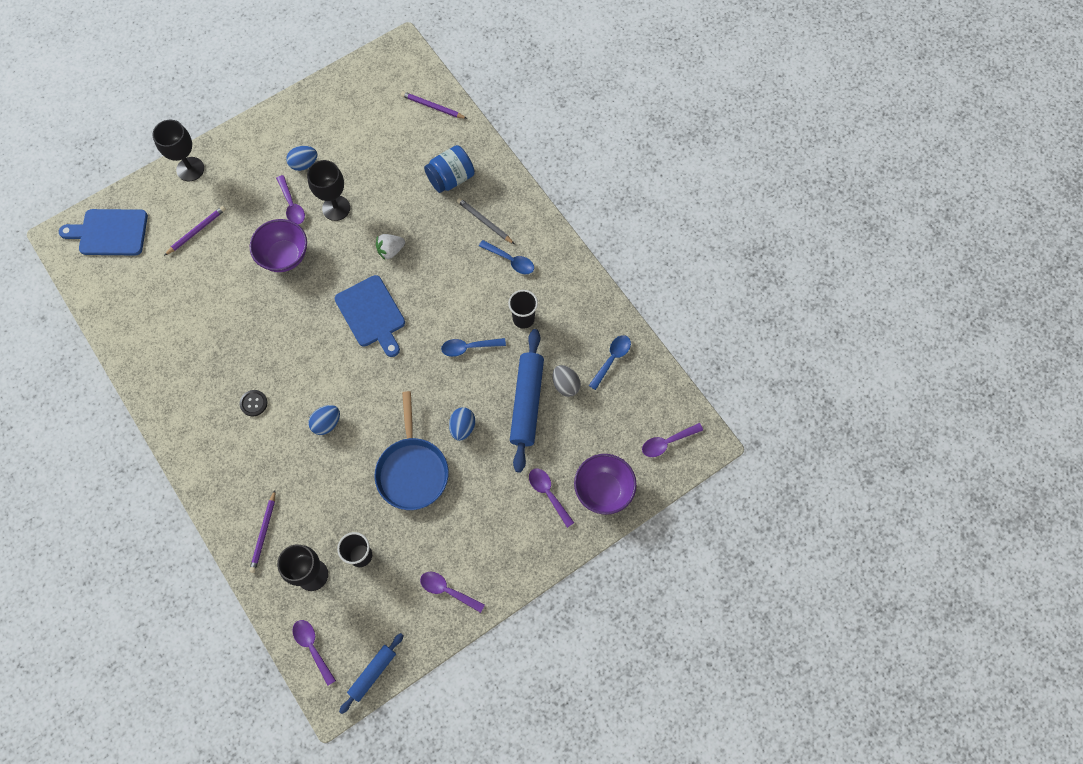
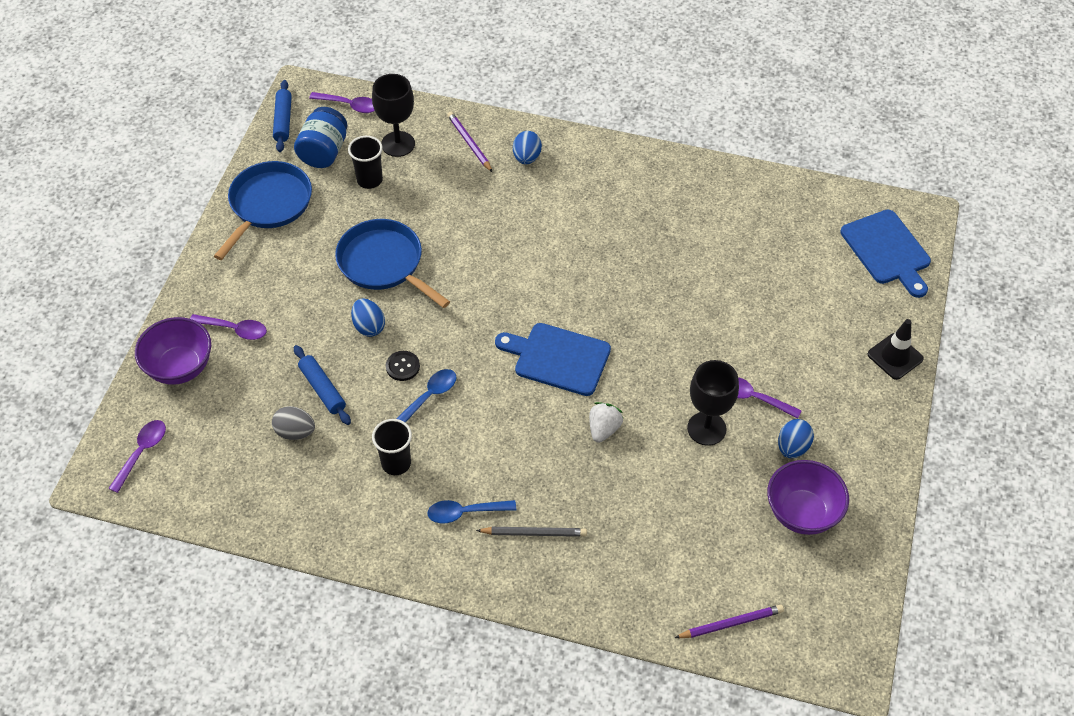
camera: 140 degrees right, 15 degrees down
blue cutting board [59,209,148,255] -> blue cutting board turned 105 degrees clockwise [841,210,931,298]
black goblet [152,120,204,181] -> black traffic cone [868,319,924,380]
purple pencil [164,206,226,256] -> none
black button [240,390,267,416] -> black button moved to [386,351,420,381]
purple bowl [250,219,307,272] -> purple bowl moved to [767,460,849,535]
blue egg [308,405,340,435] -> blue egg moved to [513,131,542,164]
purple spoon [420,572,485,613] -> blue pan [214,161,312,260]
blue jar [424,145,475,193] -> blue jar moved to [294,107,347,168]
blue rolling pin [510,329,544,473] -> blue rolling pin [294,345,351,425], size x0.58
blue spoon [589,335,631,390] -> none

